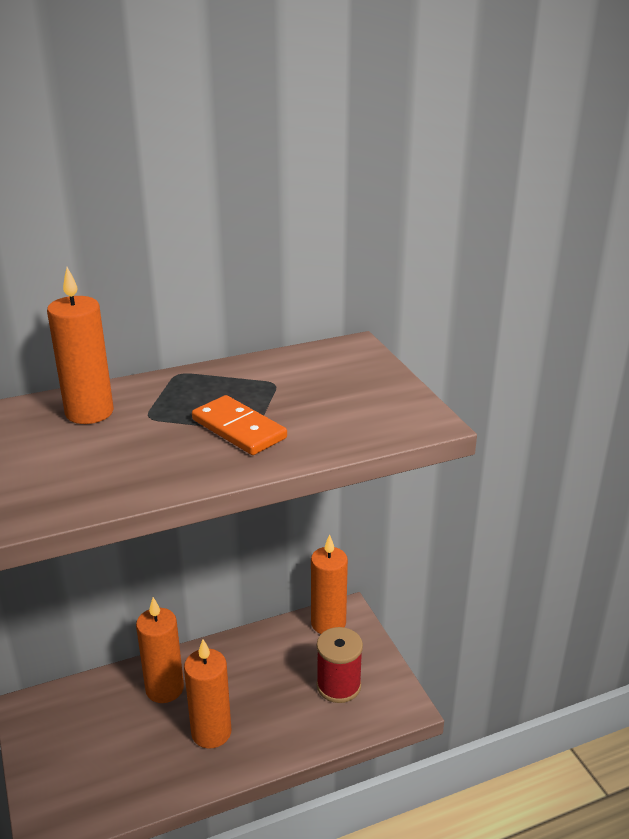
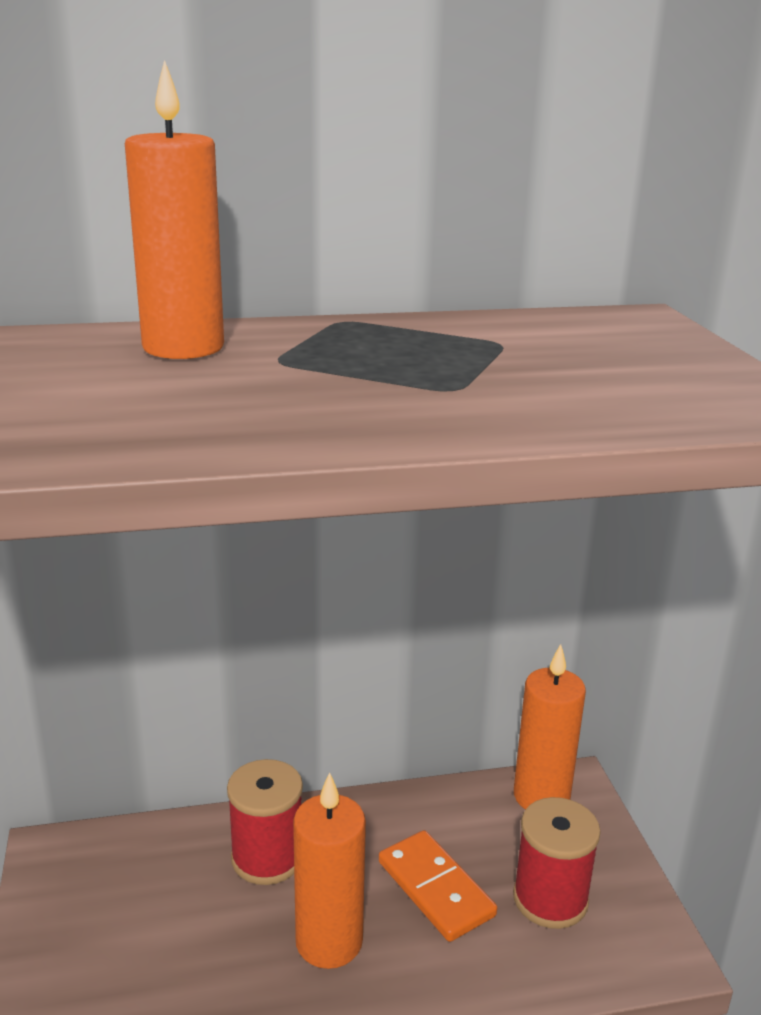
camera: 10 degrees right, 5 degrees down
orange candle [136,597,184,703] -> red spool [227,759,303,885]
orange domino [192,395,287,455] -> orange domino moved to [379,830,497,942]

